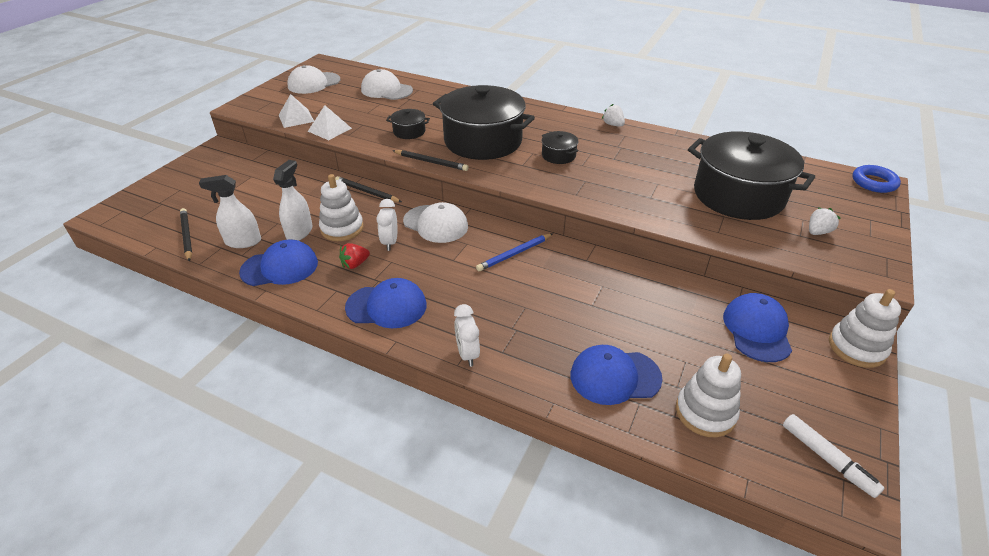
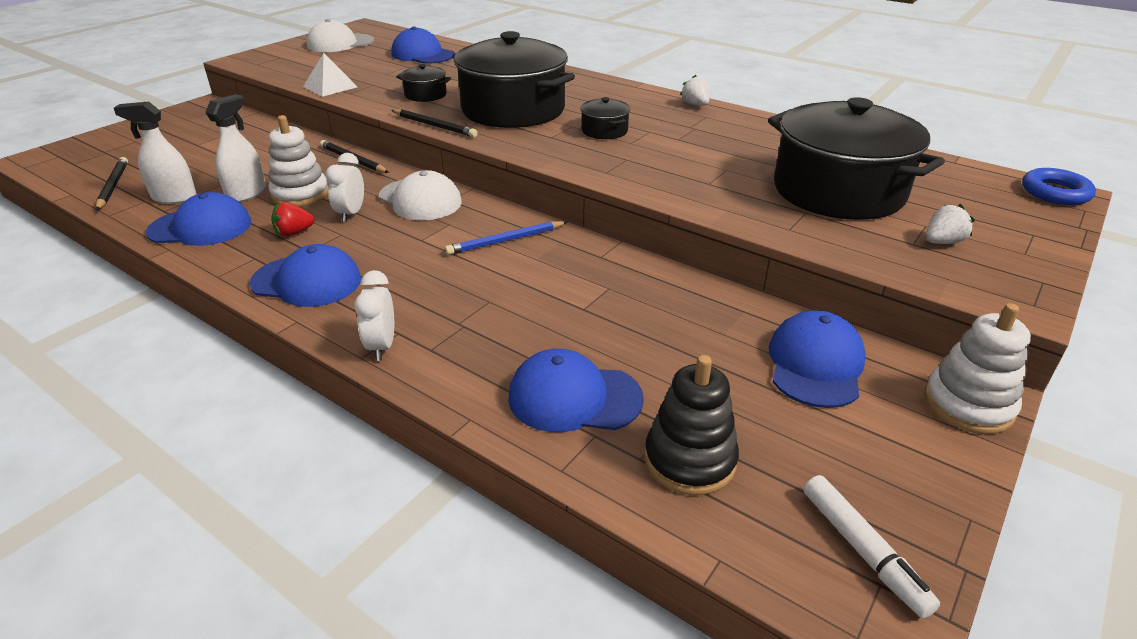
camera: 10 degrees right, 5 degrees down
white pyramid [279,94,314,128] -> none
white cap [361,69,413,100] -> blue cap [391,27,455,64]
white stacking toy [676,354,741,437] -> black stacking toy [644,355,739,495]

